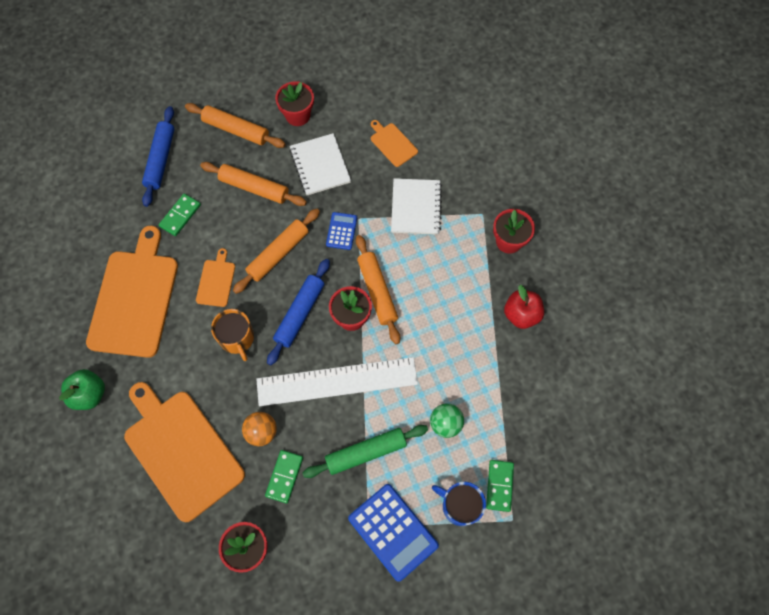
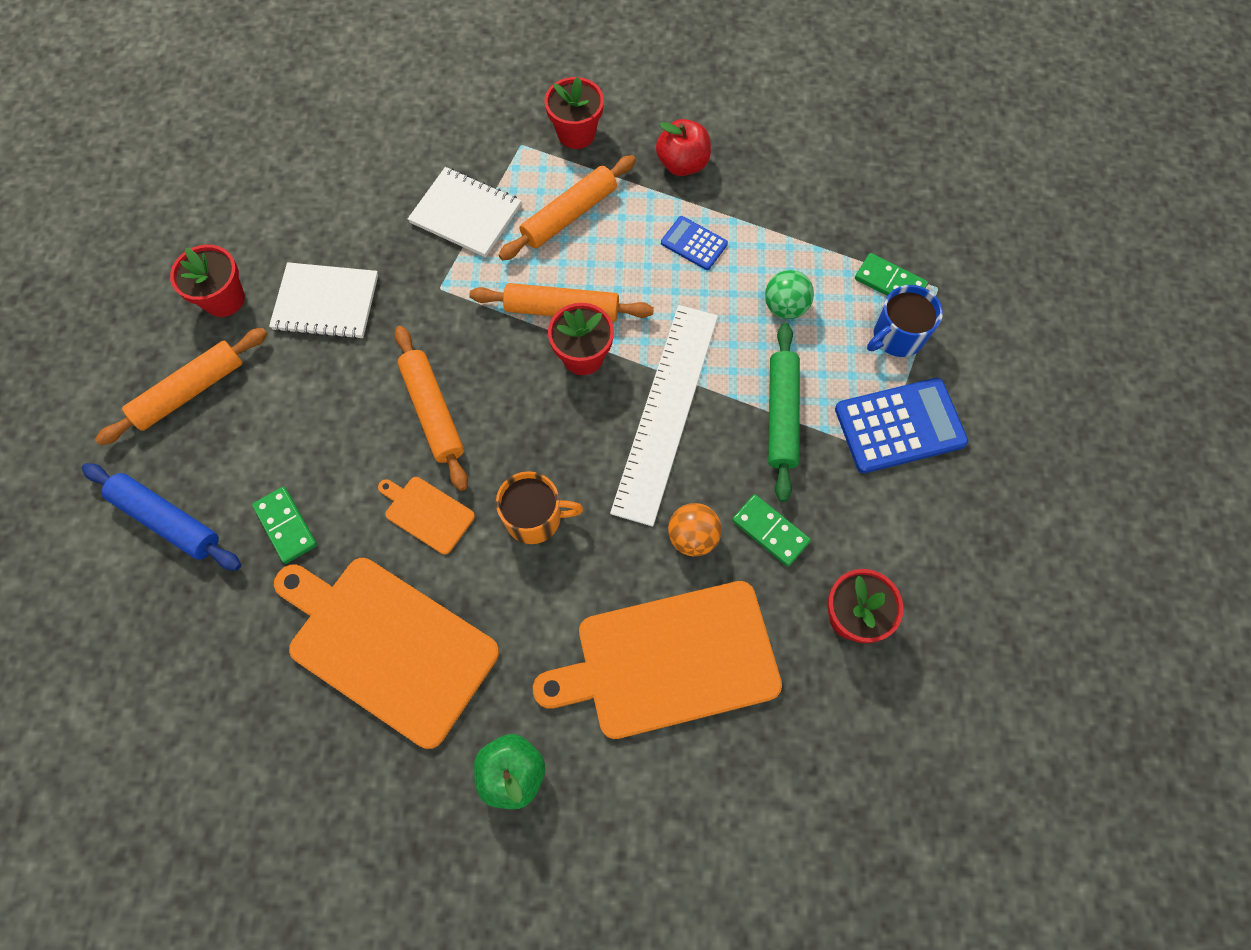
camera: 65 degrees left, 0 degrees up
orange rolling pin [200,162,307,206] -> orange rolling pin moved to [499,155,636,260]
blue rolling pin [267,259,330,365] -> none
blue calculator [326,212,357,250] -> blue calculator moved to [661,216,728,270]
orange cutting board [371,120,418,167] -> none

